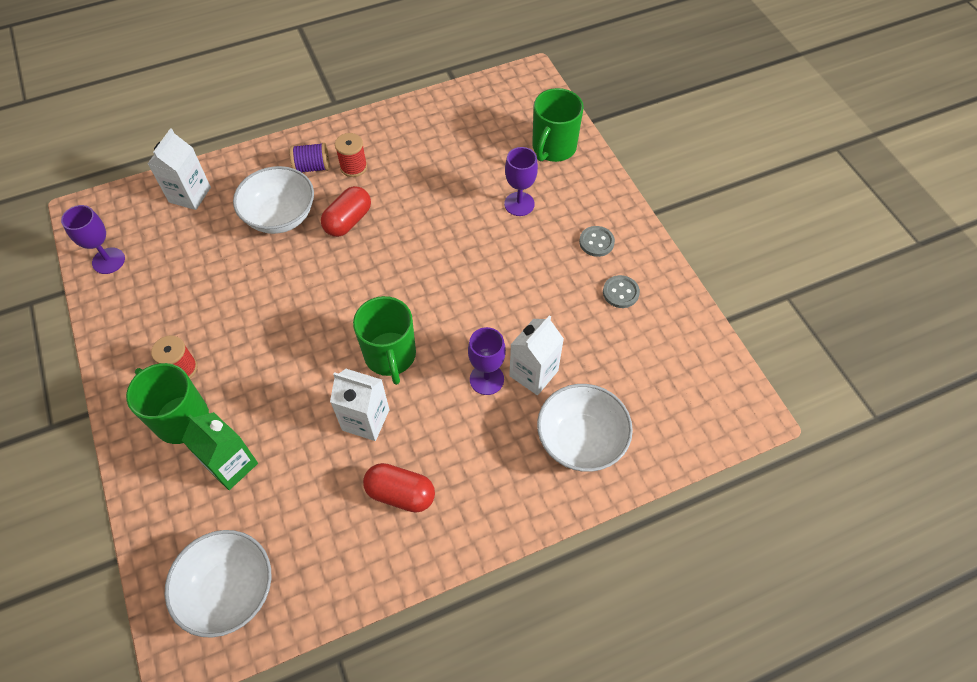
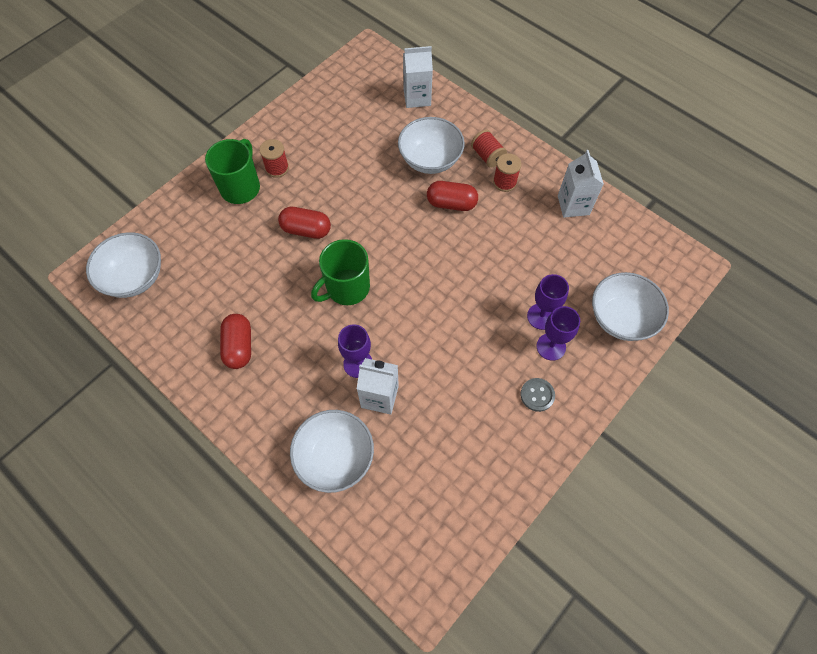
camera: 65 degrees right, 5 degrees up
purple goblet [61,205,125,274] -> purple goblet moved to [536,306,580,361]
green carton [182,412,258,490] -> none
purple spool [290,143,330,172] -> red spool [471,130,507,168]
white carton [330,369,390,441] -> white carton moved to [558,150,604,218]
green mug [532,88,584,162] -> white bowl [592,272,669,341]
grey button [603,275,640,308] -> none
none -> red capsule [278,207,331,239]

